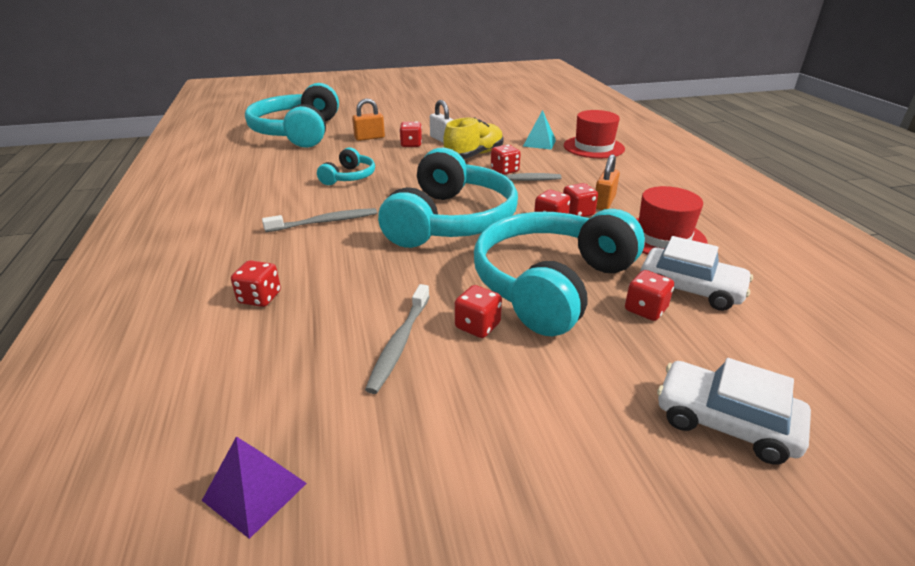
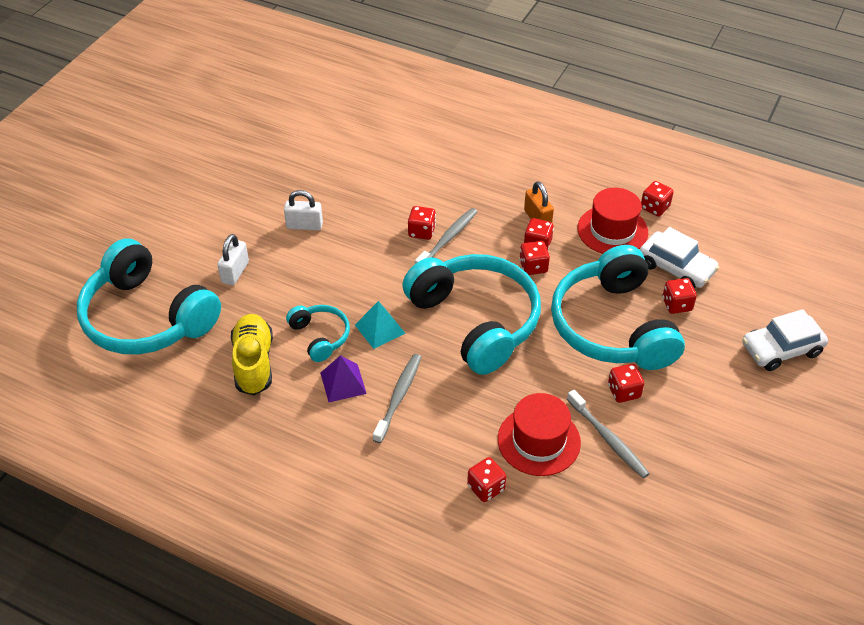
camera: 50 degrees left, 15 degrees up
purple pyramid [202,436,307,539] -> purple pyramid moved to [320,355,367,402]
orange padlock [352,98,385,141] -> white padlock [217,234,249,285]
red dice [399,121,422,147] -> red dice moved to [641,181,674,217]
yellow shoe [443,118,504,159] -> yellow shoe moved to [231,314,273,395]
turquoise pyramid [523,110,556,150] -> turquoise pyramid moved to [355,301,406,349]
red hat [564,110,625,158] -> red hat moved to [498,393,581,476]
white car [640,236,753,311] -> white car turned 60 degrees clockwise [640,227,719,288]

